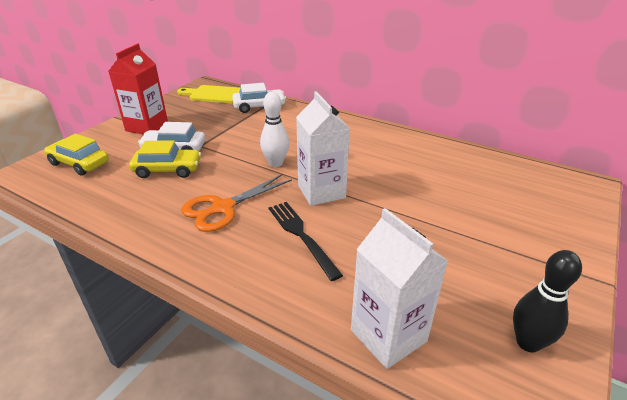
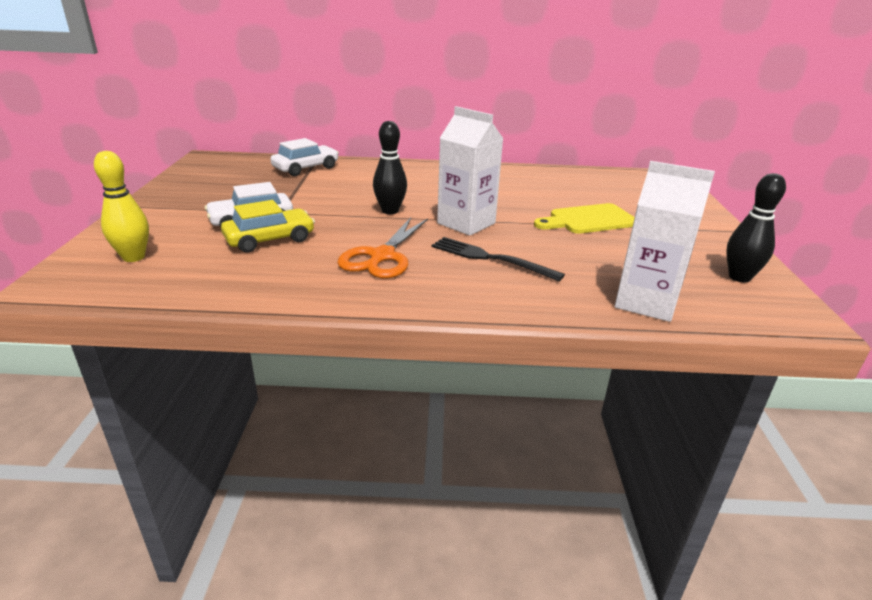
camera: 30 degrees left, 5 degrees down
yellow car [44,134,109,175] -> yellow bowling pin [94,151,149,262]
red carton [108,43,168,135] -> none
yellow cutting board [177,85,240,103] -> yellow cutting board moved to [534,203,635,234]
white bowling pin [260,92,289,167] -> black bowling pin [373,121,407,214]

